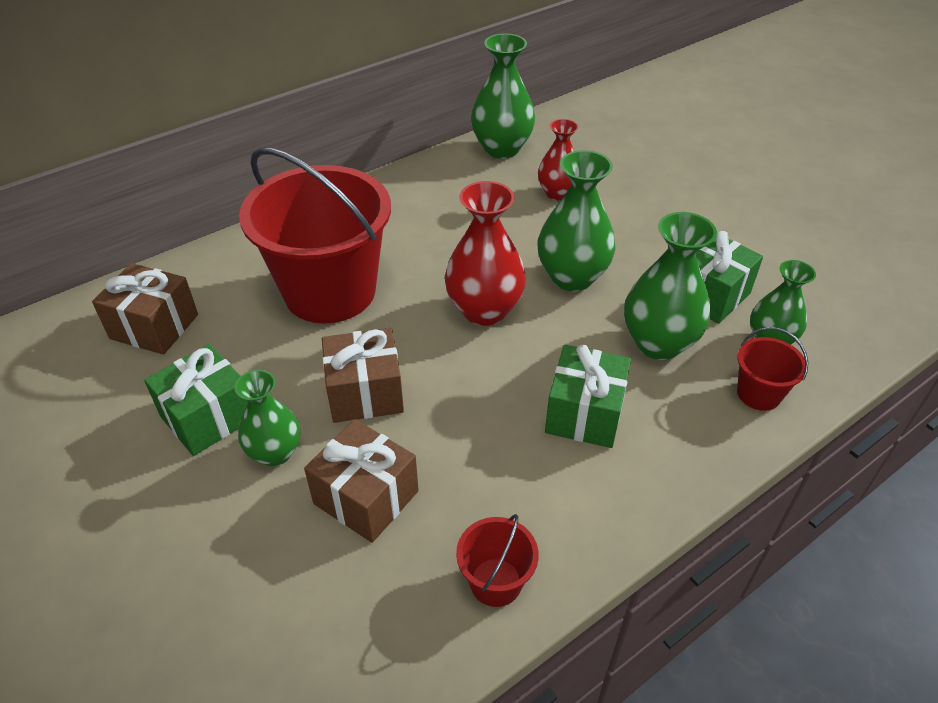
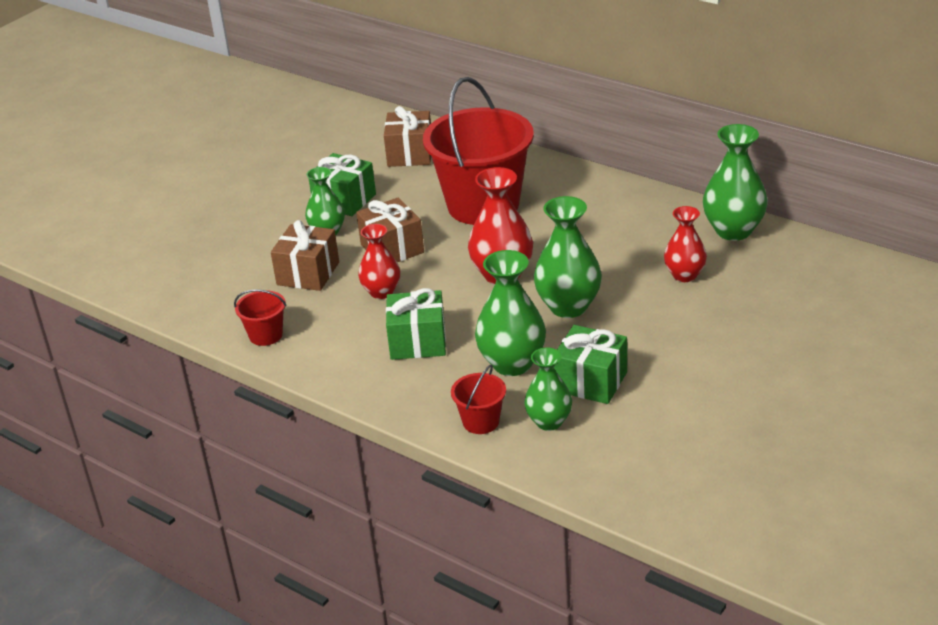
camera: 75 degrees right, 10 degrees down
none -> red vase [358,224,400,299]

